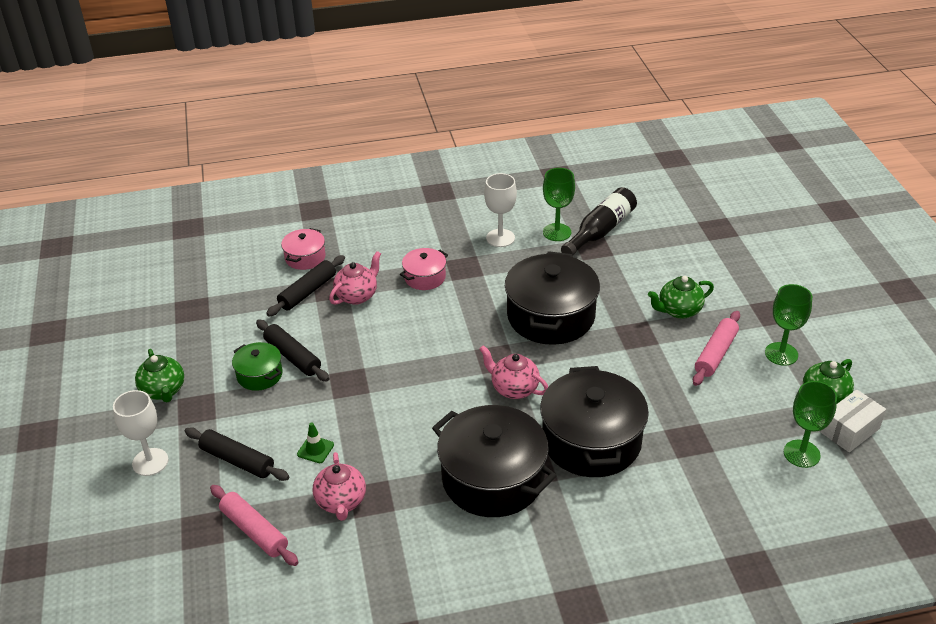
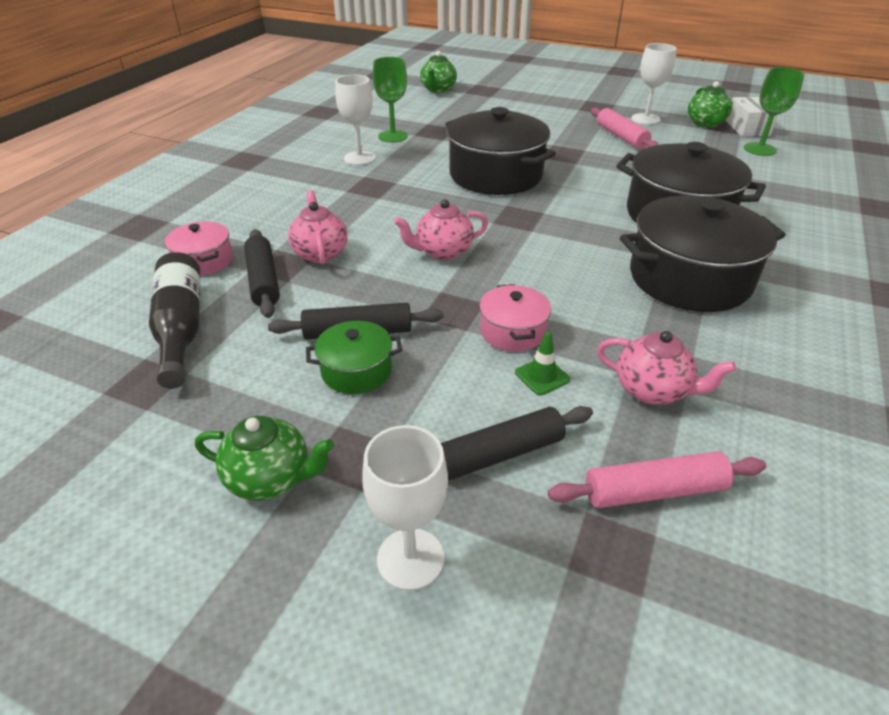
camera: 55 degrees left, 0 degrees up
pink pot [400,248,448,290] -> pink pot moved to [479,284,551,352]
pink teapot [480,345,548,399] -> pink teapot moved to [394,199,488,260]
black bottle [561,187,637,256] -> black bottle moved to [149,252,201,389]
green teapot [648,276,714,319] -> green teapot moved to [420,51,457,93]
green goblet [765,284,812,366] -> white goblet [632,43,677,125]

